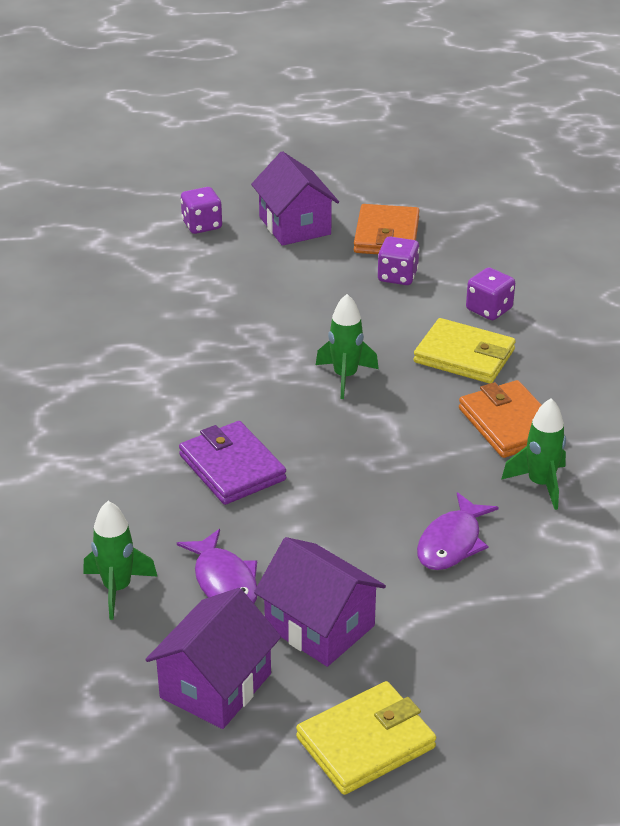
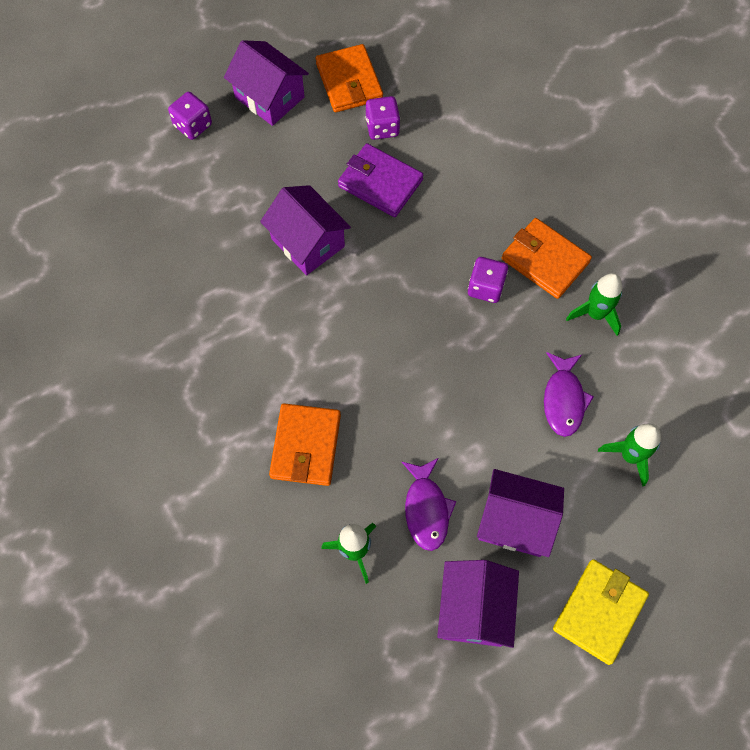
camera: 25 degrees left, 30 degrees up
purple fish [177,529,257,603] -> purple fish turned 45 degrees clockwise [402,458,456,551]
purple wallet [179,421,286,505] -> purple wallet moved to [338,143,423,217]
green rocket [316,294,379,399] -> green rocket moved to [598,424,661,487]
yellow wallet [414,318,516,384] -> none
purple dice [466,267,515,320] -> purple dice moved to [468,257,508,303]
none -> purple house [260,185,351,276]
none -> orange wallet [269,403,341,486]

